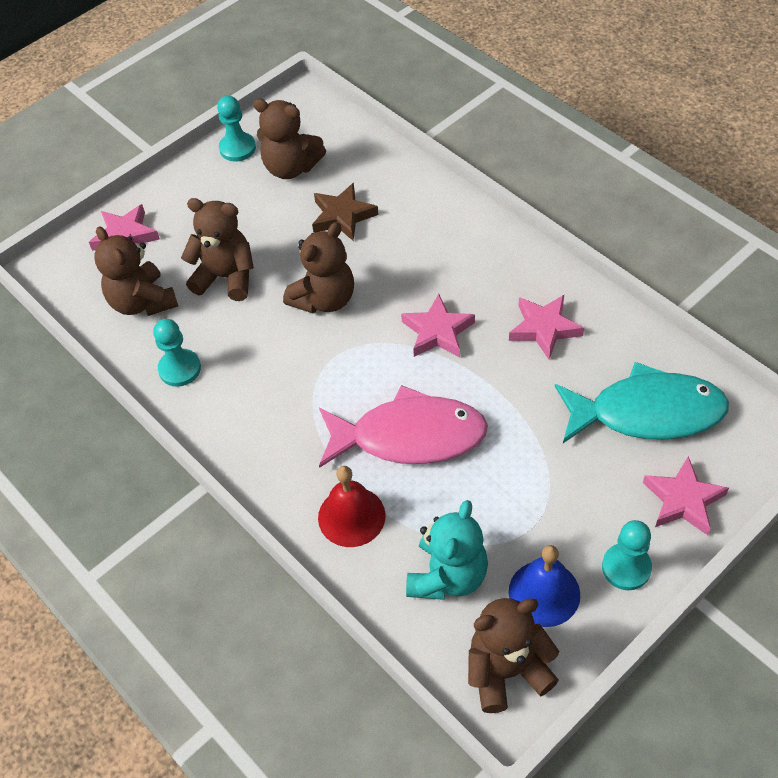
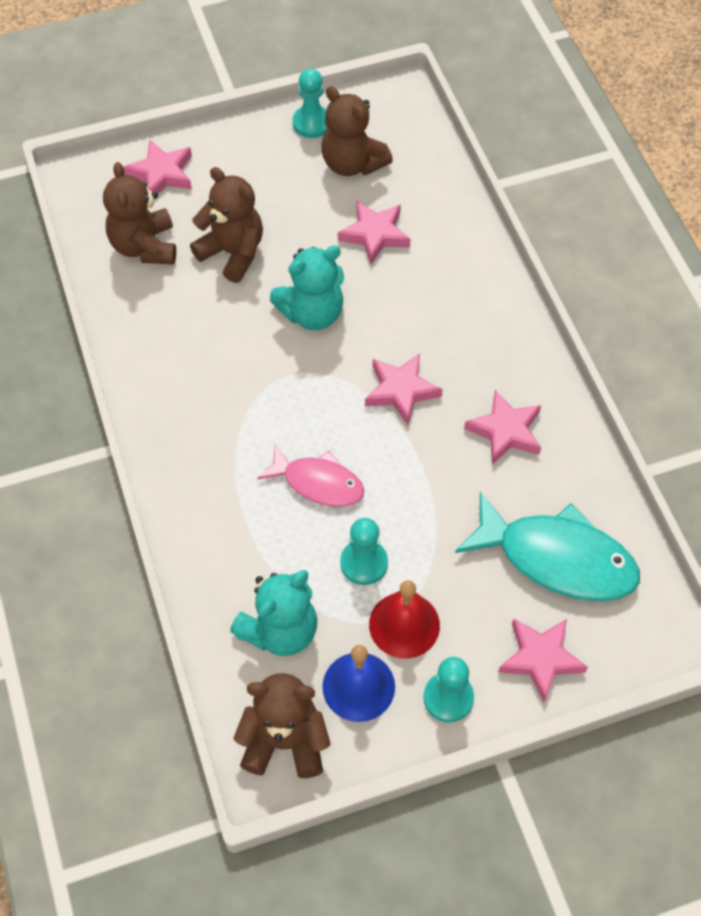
camera: 20 degrees right, 5 degrees up
turquoise pawn [153,319,201,387] -> turquoise pawn moved to [340,518,388,585]
brown teddy bear [283,222,354,313] -> turquoise teddy bear [270,246,344,330]
brown star [312,183,379,241] -> pink star [338,201,411,265]
red bell [318,466,386,547] -> red bell moved to [369,580,440,659]
pink fish [319,385,488,468] -> pink fish [257,445,364,507], size x0.61

